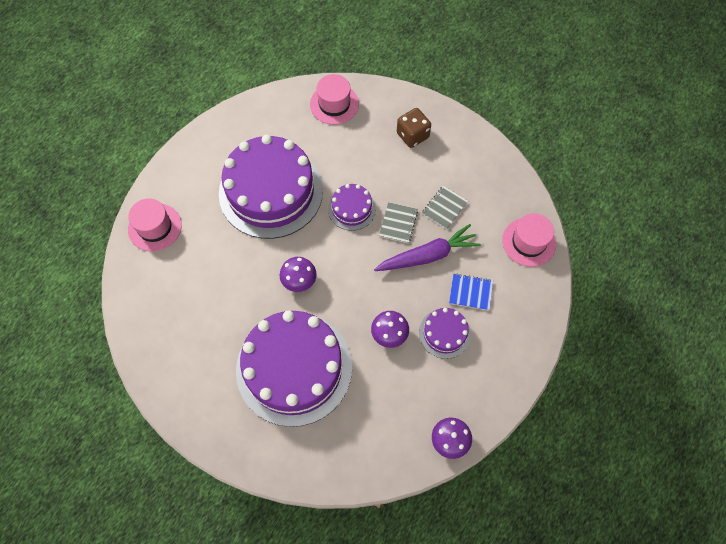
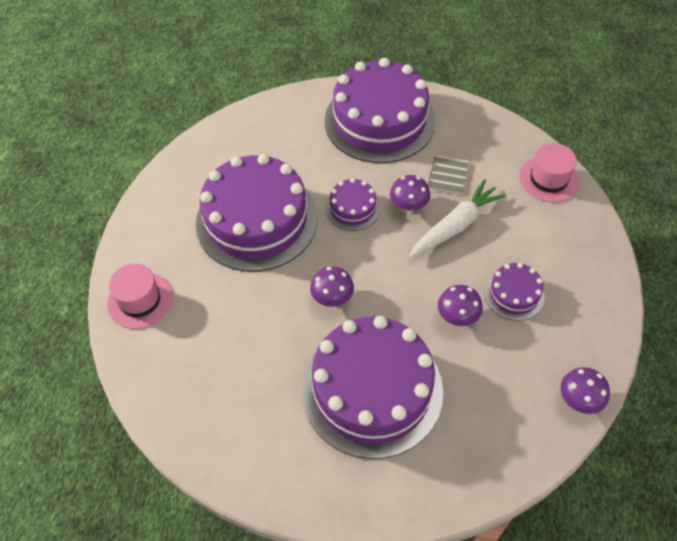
camera: 20 degrees left, 10 degrees down
pink hat [310,74,359,125] -> none
purple carrot [374,224,481,271] -> white carrot [410,179,506,257]
grey notebook [379,202,418,244] -> purple mushroom [390,175,430,212]
brown dice [397,108,431,148] -> purple cake [325,58,436,163]
blue notebook [449,274,493,311] -> none

